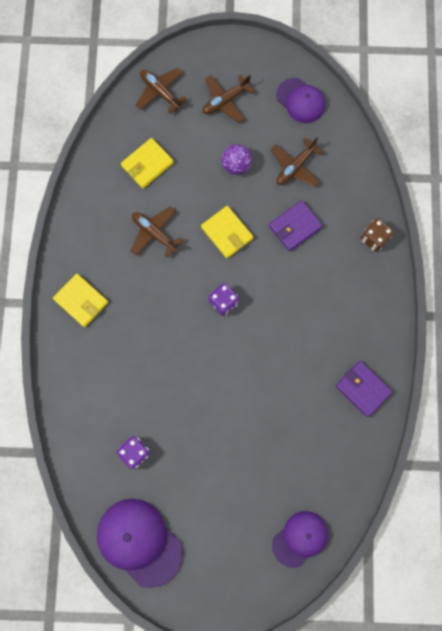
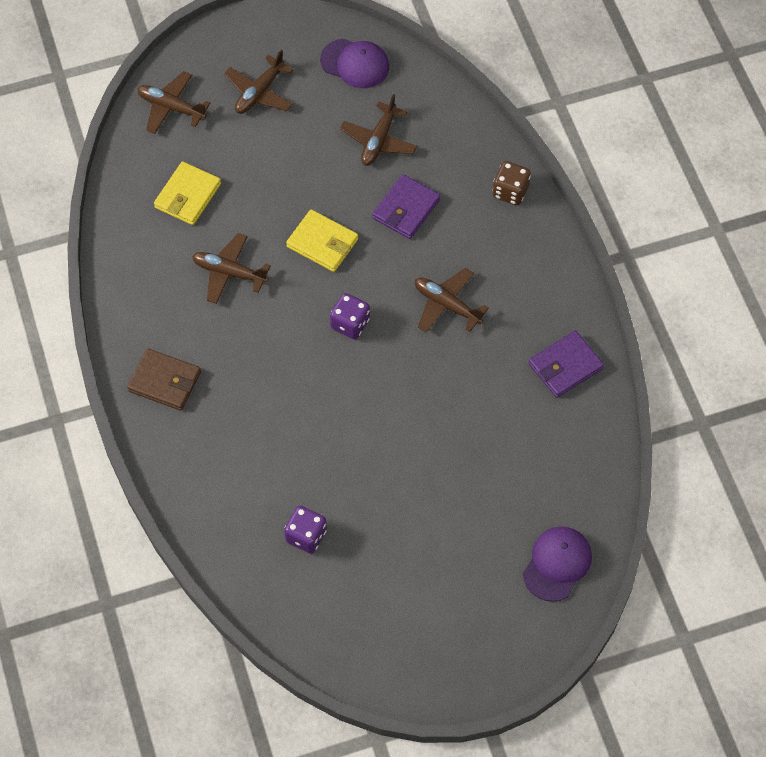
camera: 20 degrees left, 15 degrees down
yellow wallet [53,274,108,327] -> brown wallet [127,348,201,411]
purple cap [97,499,183,588] -> none
purple ball [222,144,252,175] -> none
purple wallet [336,361,392,417] -> purple wallet turned 60 degrees counterclockwise [529,331,604,398]
none -> brown plane [415,268,489,333]

